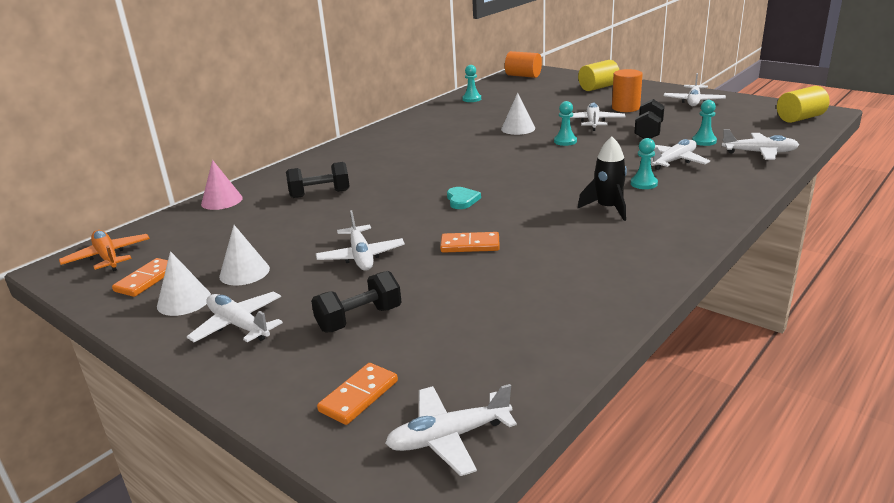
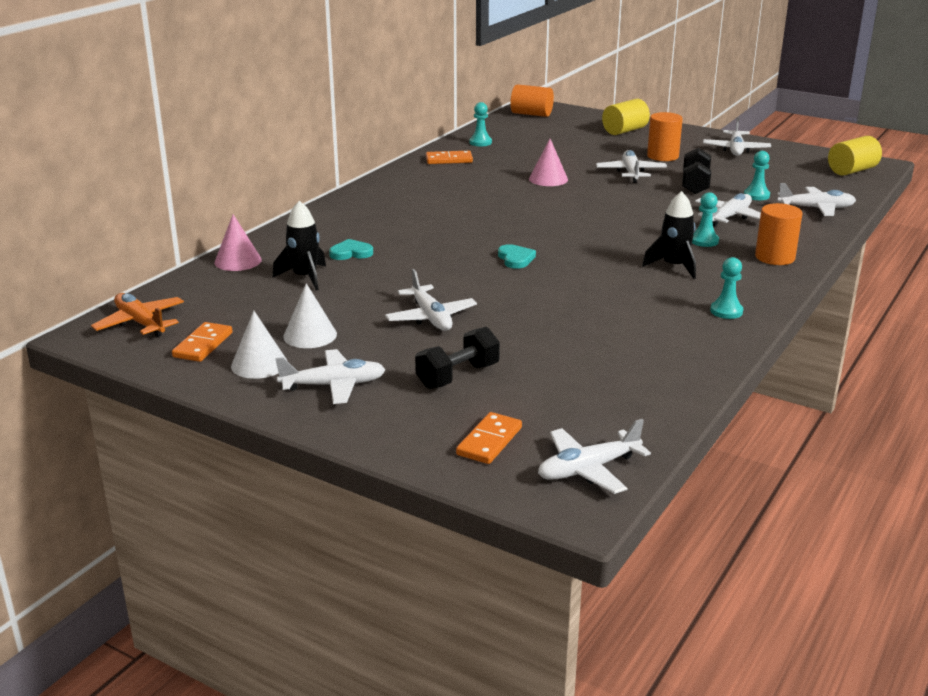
camera: 10 degrees left, 0 degrees up
white plane [187,291,283,342] -> white plane turned 135 degrees clockwise [275,349,386,404]
black dumbbell [286,162,349,198] -> turquoise heart [329,239,373,260]
orange domino [440,232,500,253] -> orange domino moved to [426,151,473,164]
white cone [501,93,535,135] -> pink cone [529,139,568,186]
turquoise pawn [554,101,577,146] -> turquoise pawn moved to [710,257,743,319]
none -> black rocket [273,201,326,290]
none -> orange cylinder [755,203,803,265]

